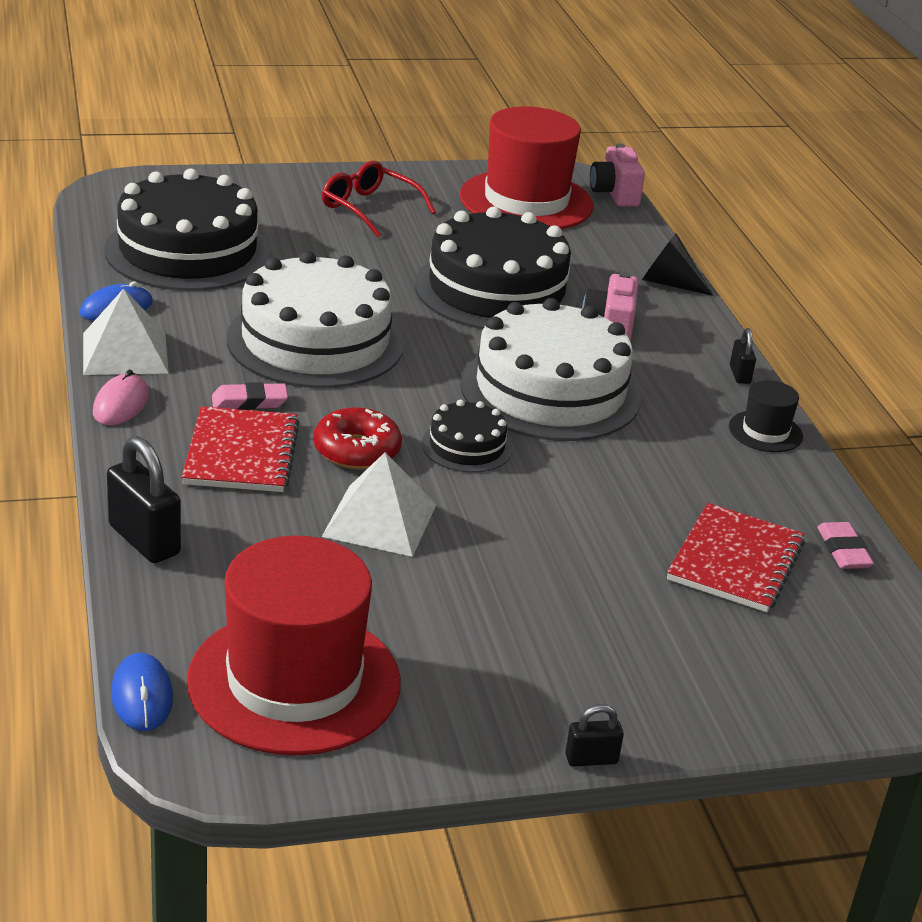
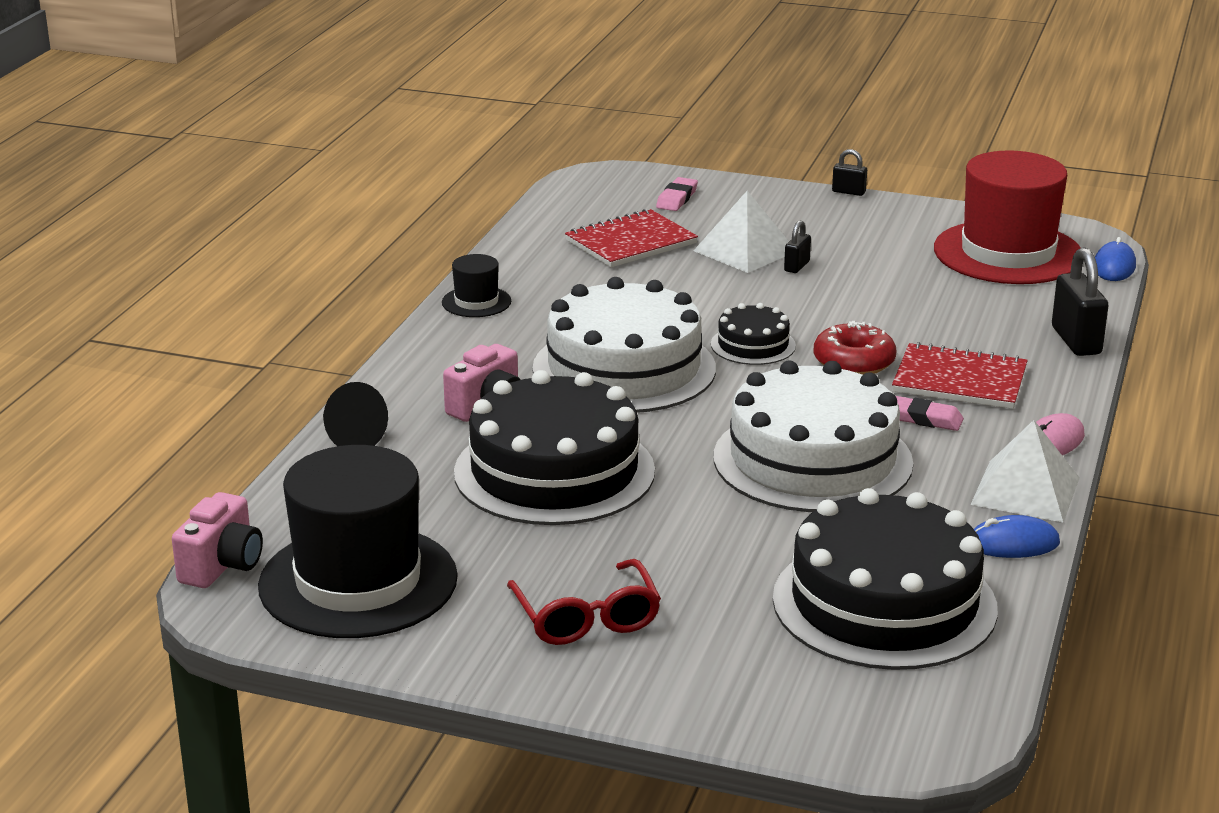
camera: 145 degrees left, 5 degrees down
red notebook [182,406,300,492] -> red notebook turned 75 degrees clockwise [892,342,1028,409]
white pyramid [322,452,436,557] -> white pyramid moved to [693,191,789,273]
red hat [460,106,594,229] -> black hat [258,445,458,638]
black padlock [730,328,756,384] -> black padlock moved to [784,220,811,273]
pink eraser [817,522,874,569] -> pink eraser moved to [656,177,698,211]

